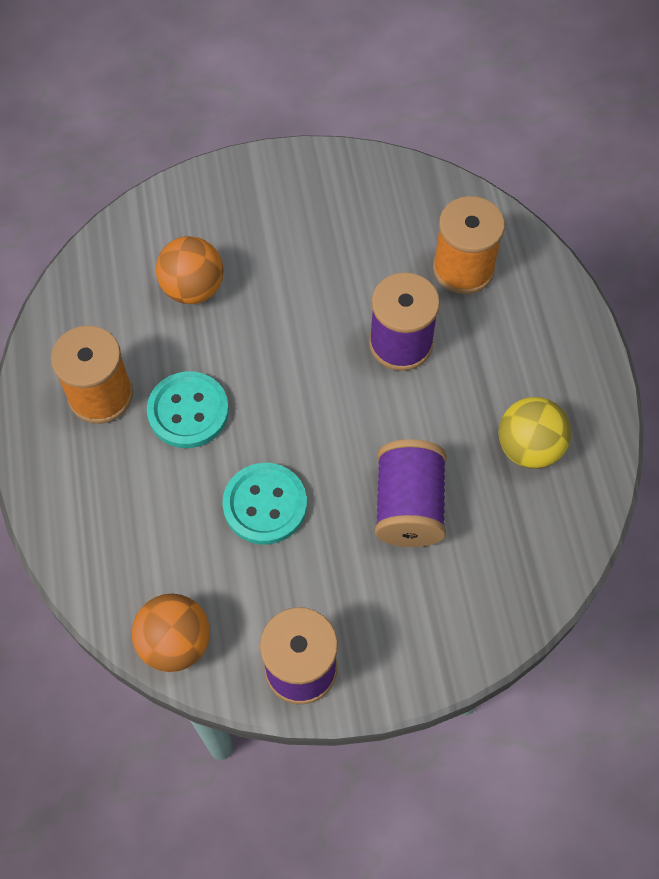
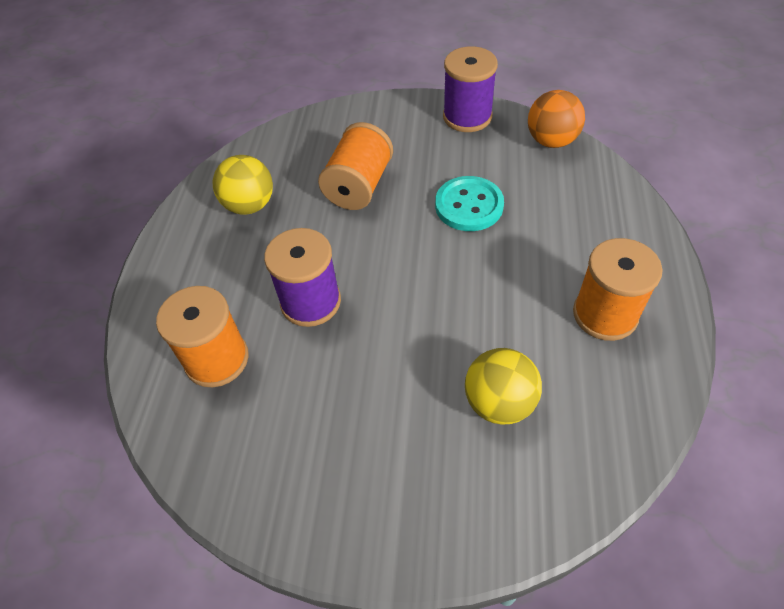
camera: 160 degrees left, 10 degrees down
turquoise button [147,371,229,448] -> none
orange ball [156,236,224,304] -> yellow ball [465,348,542,424]
purple spool [375,439,447,547] -> orange spool [318,122,393,210]

